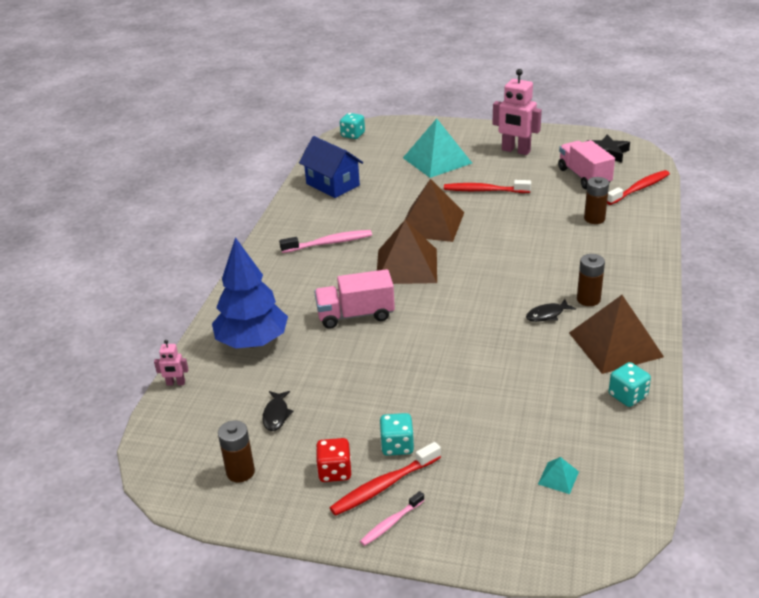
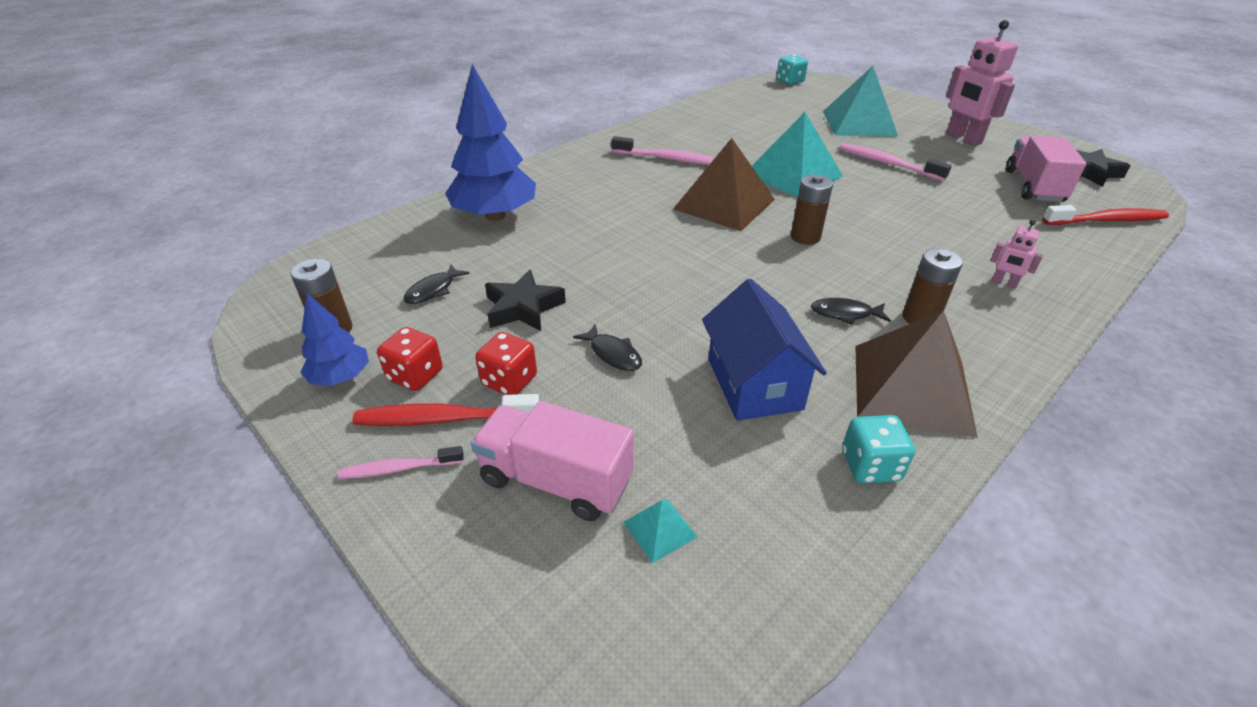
camera: 30 degrees right, 5 degrees up
pink robot [154,340,189,386] -> pink robot moved to [990,220,1043,289]
blue house [299,136,363,198] -> blue house moved to [702,279,827,421]
pink truck [314,269,395,329] -> pink truck moved to [471,401,634,521]
turquoise dice [379,413,414,456] -> red dice [475,332,537,395]
brown pyramid [405,179,464,242] -> turquoise pyramid [752,112,843,197]
red toothbrush [444,180,531,193] -> pink toothbrush [839,143,952,181]
brown battery [584,177,609,224] -> brown battery moved to [791,175,833,245]
none -> blue tree [300,293,369,386]
none -> black star [485,270,566,331]
none -> black fish [573,324,642,371]

